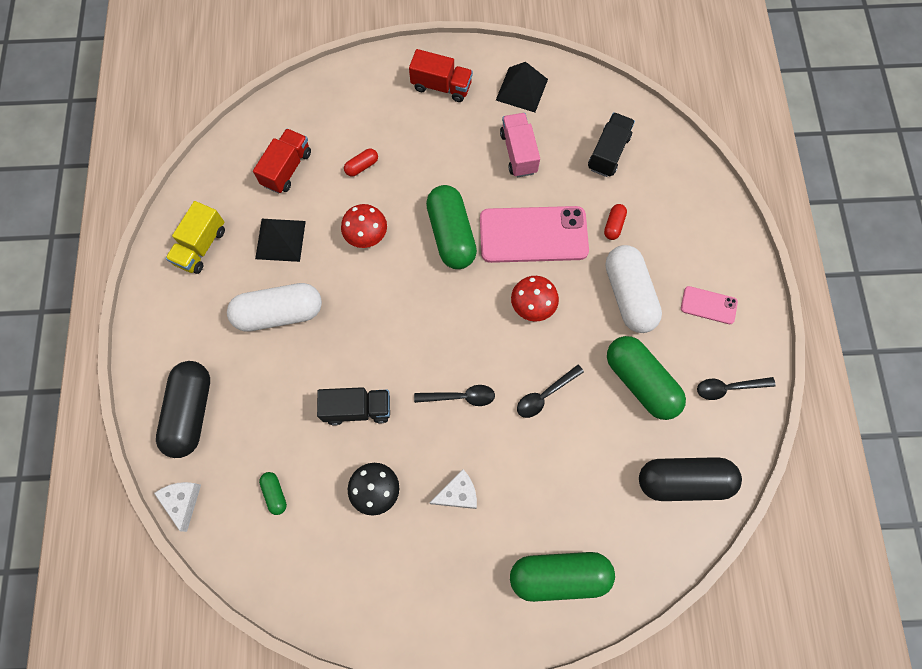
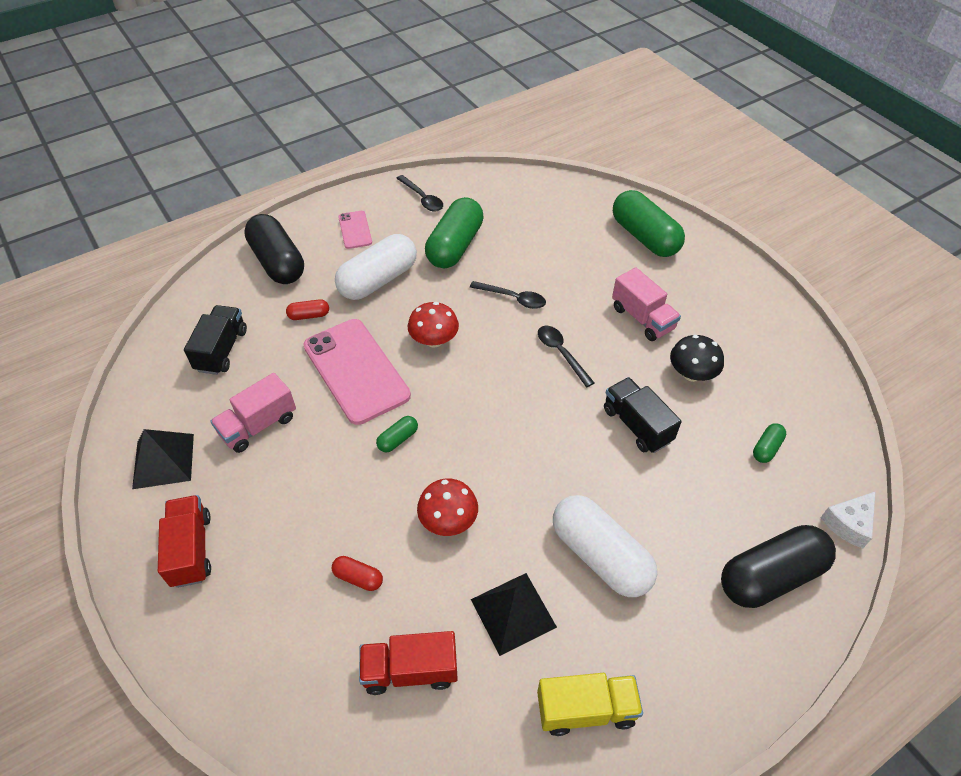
camera: 120 degrees left, 20 degrees down
green capsule [426,185,477,269] -> green capsule [376,416,418,452], size x0.44
white cheese [430,469,477,509] -> pink truck [612,267,681,341]
black truck [588,112,635,177] -> black truck turned 105 degrees clockwise [184,305,247,375]
black capsule [639,457,742,501] -> black capsule moved to [244,214,304,284]

